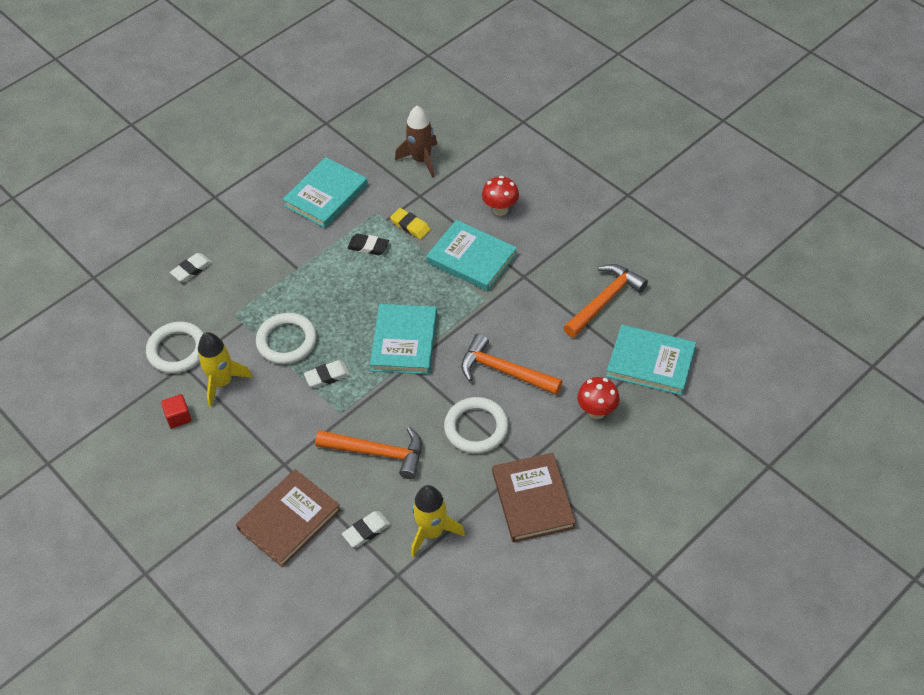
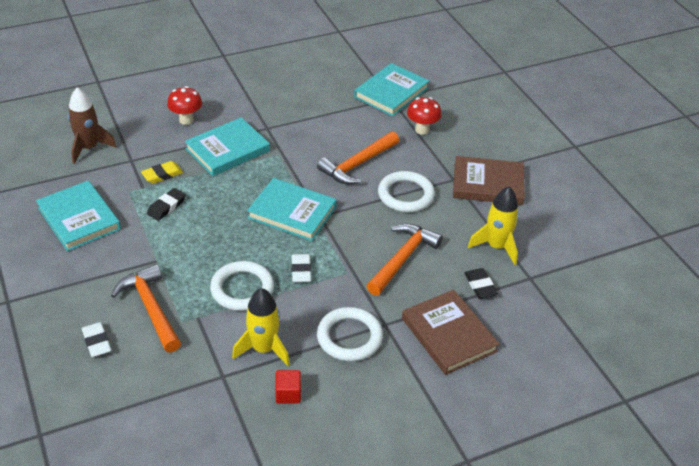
camera: 75 degrees left, 10 degrees down
white ring [146,322,204,373] -> white ring moved to [317,307,383,361]
white eraser [342,511,391,547] -> black eraser [464,268,498,299]
orange hammer [563,264,648,338] -> orange hammer moved to [111,264,181,352]

